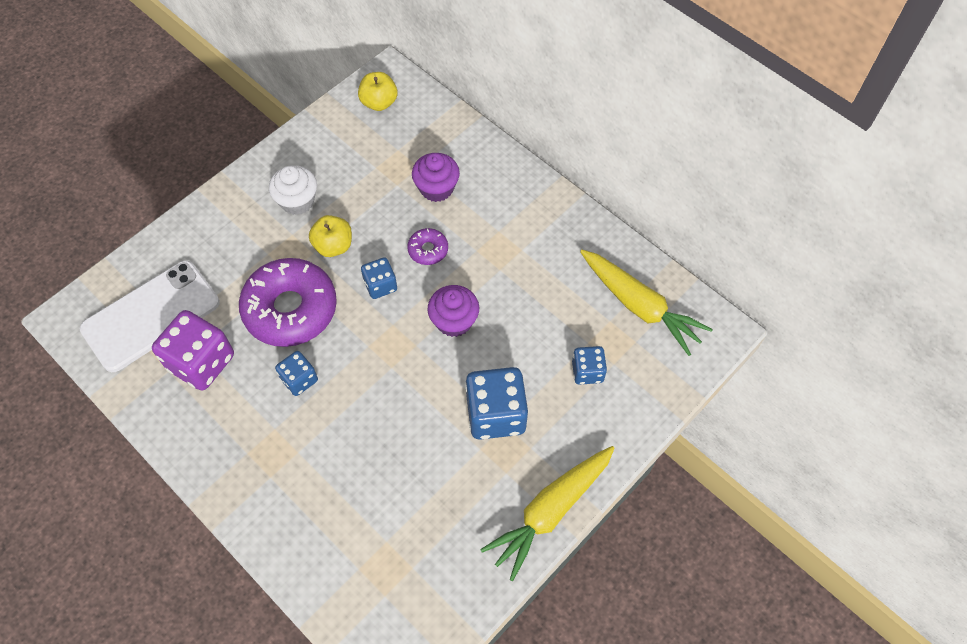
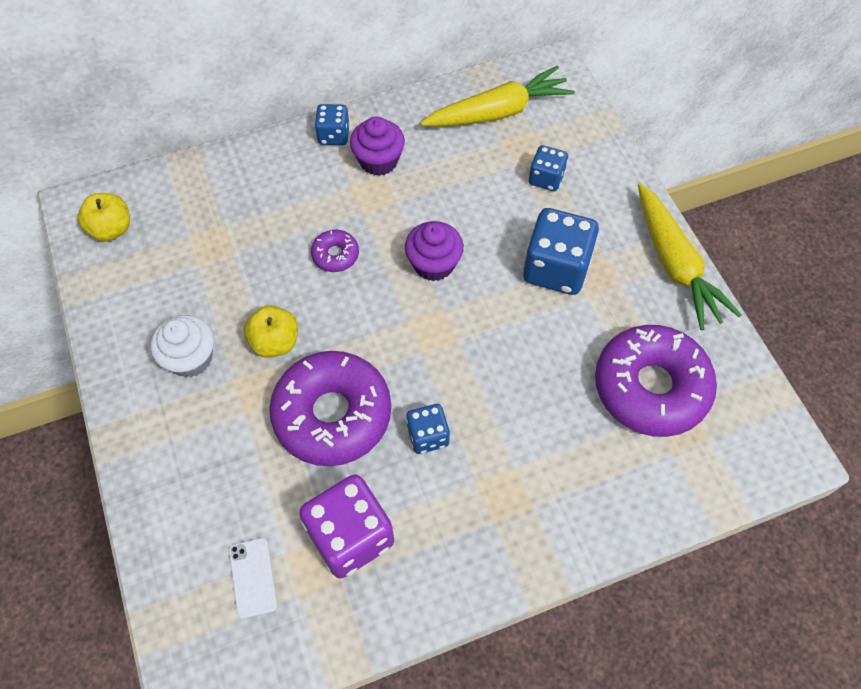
camera: 65 degrees left, 0 degrees up
white phone [80,261,220,372] -> white phone [229,538,277,619], size x0.43
blue dice [361,257,397,299] -> blue dice moved to [315,104,350,145]
purple cupcake [412,153,460,202] -> purple cupcake moved to [350,117,405,176]
none -> purple donut [595,325,717,437]

